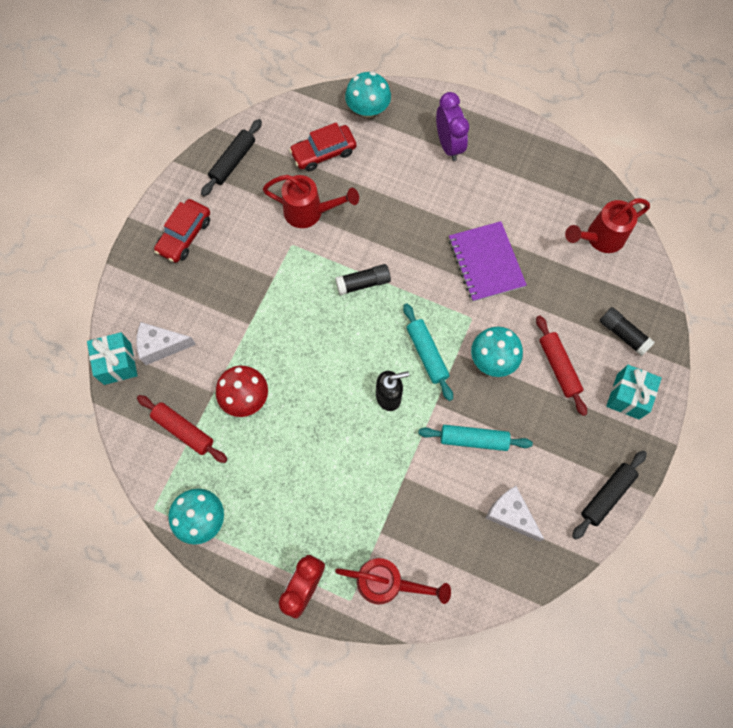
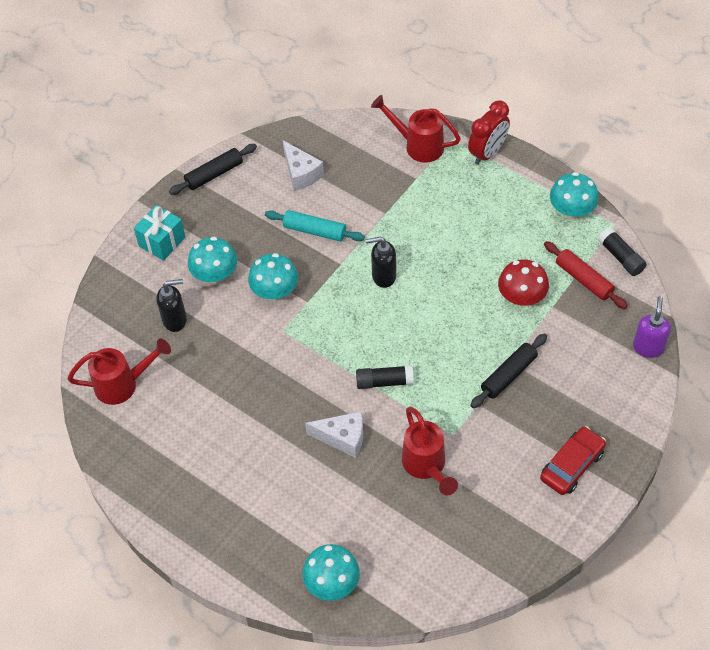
camera: 165 degrees left, 15 degrees down
turquoise gift [87,332,138,385] -> purple soap dispenser [633,296,671,358]
white cheese [136,322,196,365] -> white cheese moved to [305,412,363,458]
black rolling pin [201,119,262,196] -> black rolling pin moved to [471,333,547,408]
red watering can [263,175,359,228] -> red watering can turned 135 degrees counterclockwise [402,407,458,495]
red car [289,123,356,172] -> none
turquoise rolling pin [403,303,453,401] -> none
purple clock [436,92,469,161] -> none
purple notebook [449,221,527,302] -> none
red rolling pin [536,315,587,416] -> turquoise mushroom [188,237,237,284]
black glue stick [600,307,655,356] -> black glue stick moved to [598,227,647,276]
none -> black soap dispenser [156,279,187,332]

